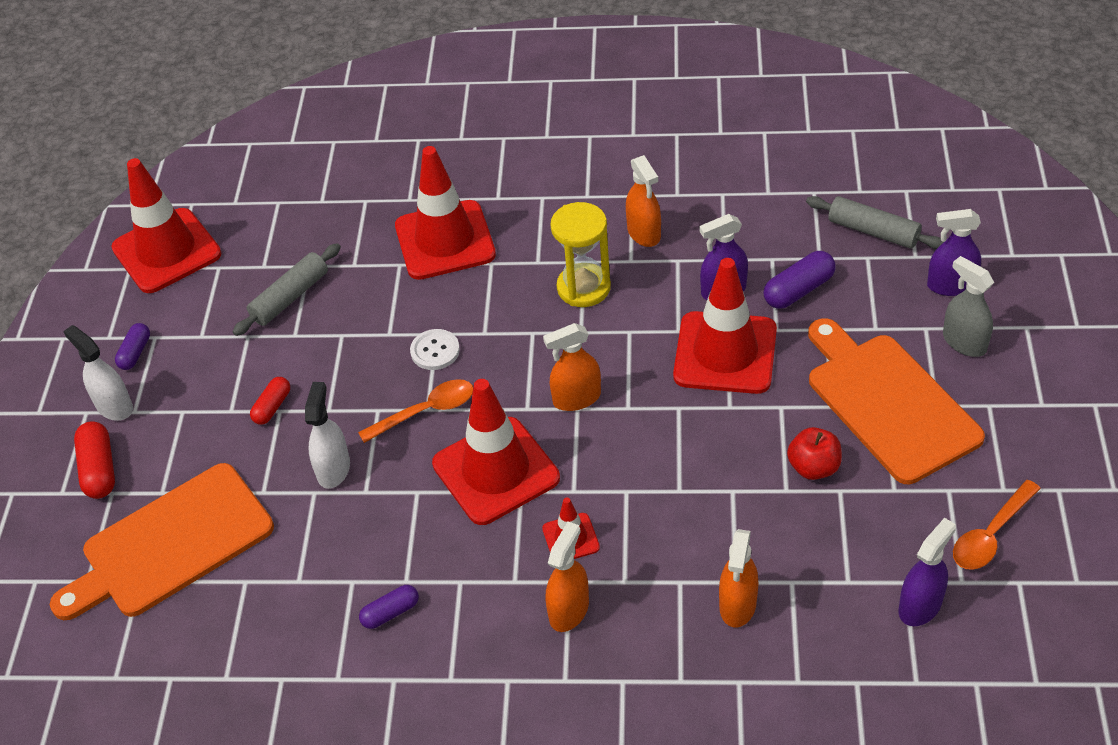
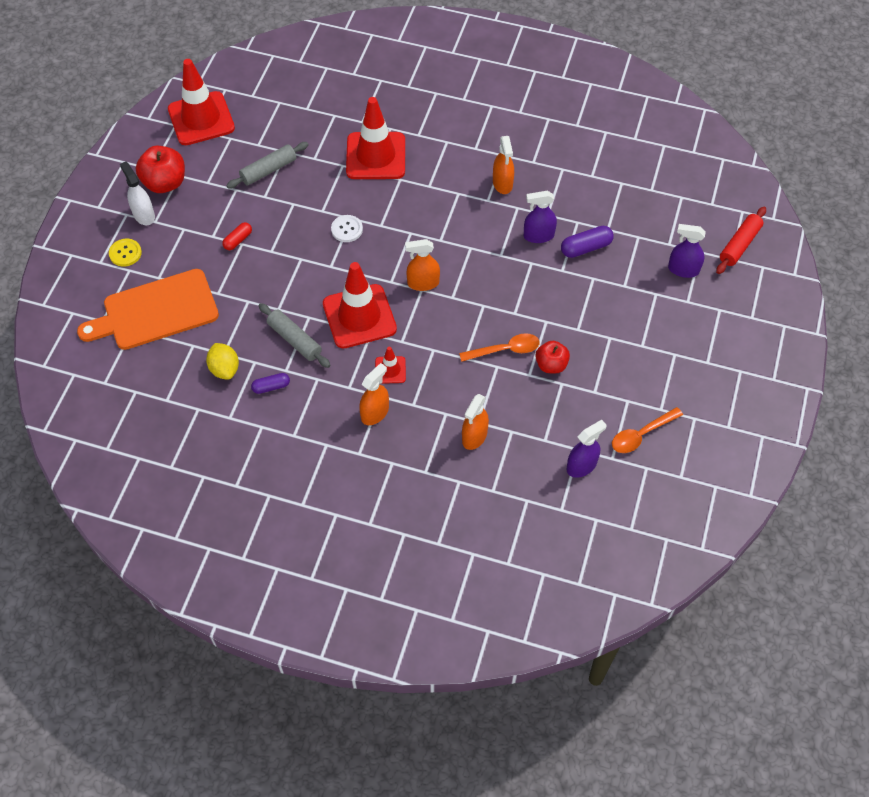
camera: 10 degrees right, 10 degrees up
red capsule [74,421,115,499] -> yellow button [109,239,142,267]
purple capsule [115,323,150,370] -> red apple [136,145,185,193]
white spray bottle [305,382,350,489] -> none
orange spoon [358,379,473,443] -> orange spoon moved to [459,333,540,362]
yellow hourglass [550,202,611,307] -> none
red traffic cone [673,258,777,394] -> none
grey rolling pin [806,196,943,249] -> grey rolling pin moved to [259,303,330,368]
orange cutting board [808,318,985,484] -> none
grey spray bottle [943,256,994,357] -> none
none -> yellow lemon [206,343,239,380]
none -> red rolling pin [716,207,766,274]

